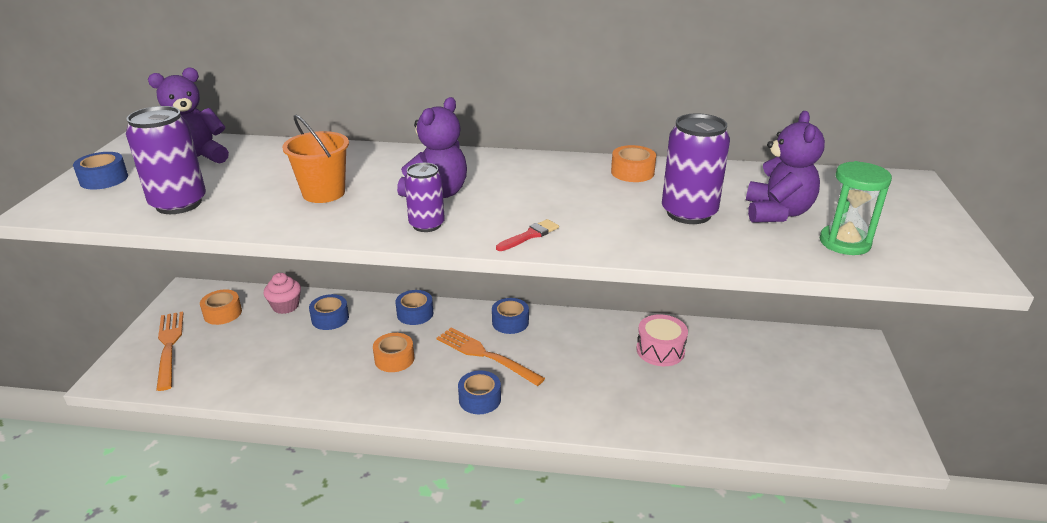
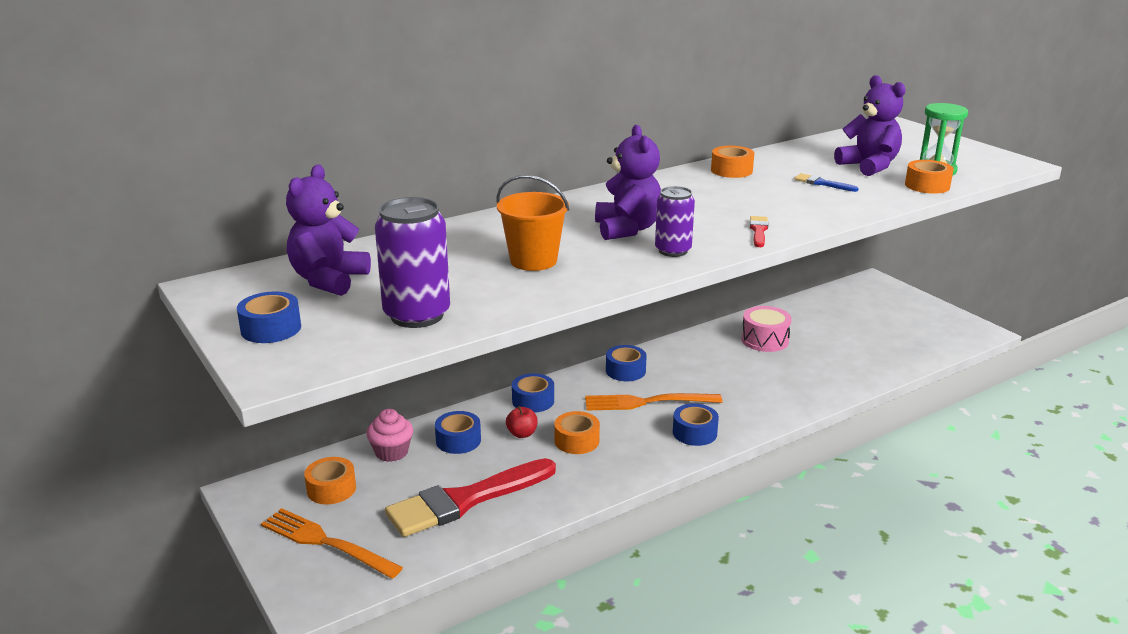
camera: 40 degrees left, 5 degrees down
purple can [662,114,730,224] -> blue brush [794,173,859,192]
none -> red brush [385,458,556,537]
none -> red apple [506,406,538,438]
none -> orange tape [905,160,954,194]

